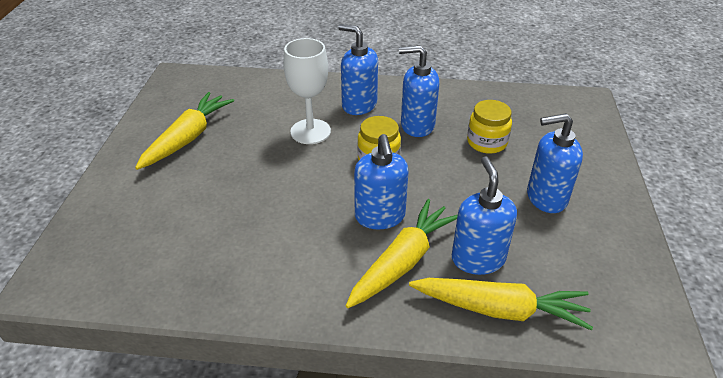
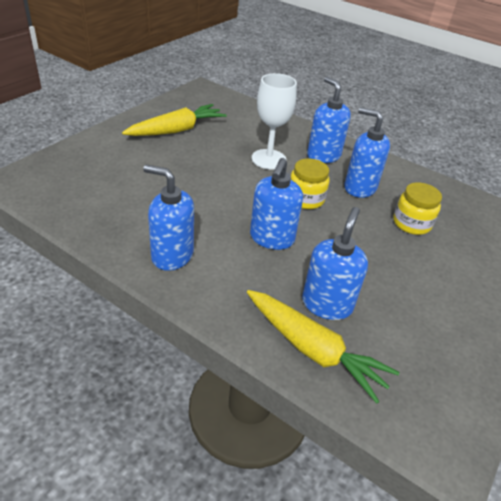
camera: 25 degrees right, 0 degrees up
yellow carrot [346,199,458,308] -> none
blue soap dispenser [527,113,583,213] -> blue soap dispenser moved to [143,165,194,271]

